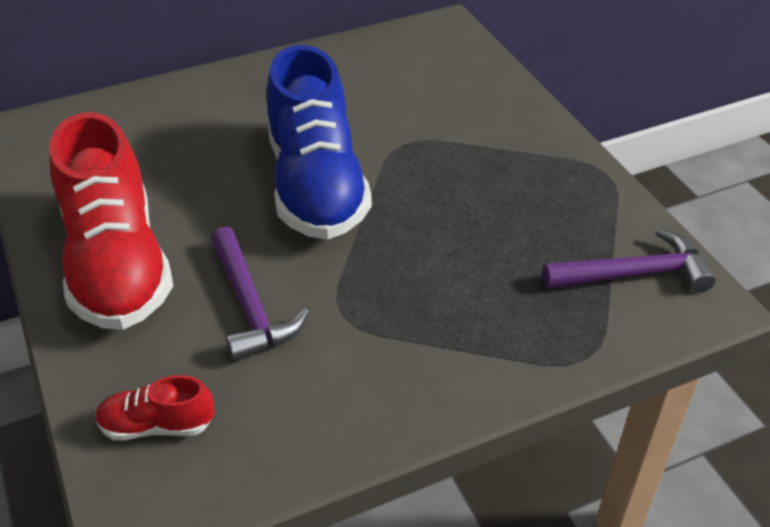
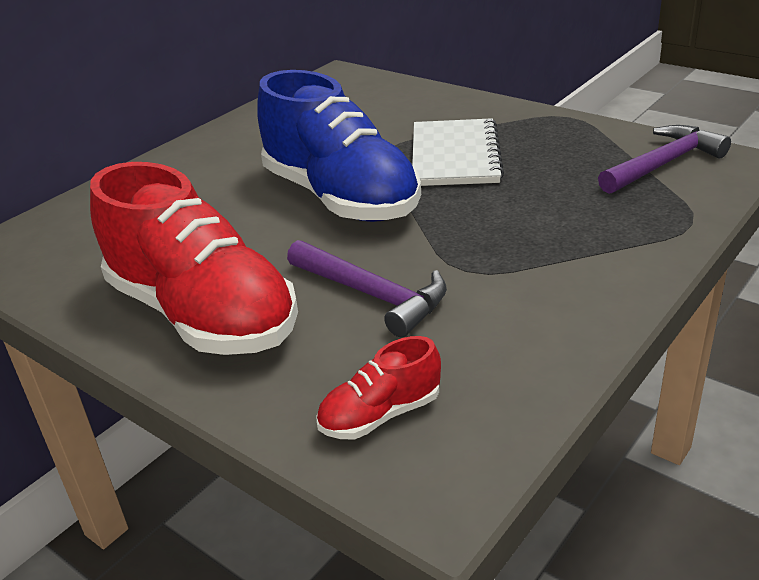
camera: 25 degrees left, 10 degrees down
none -> white notebook [412,118,504,186]

